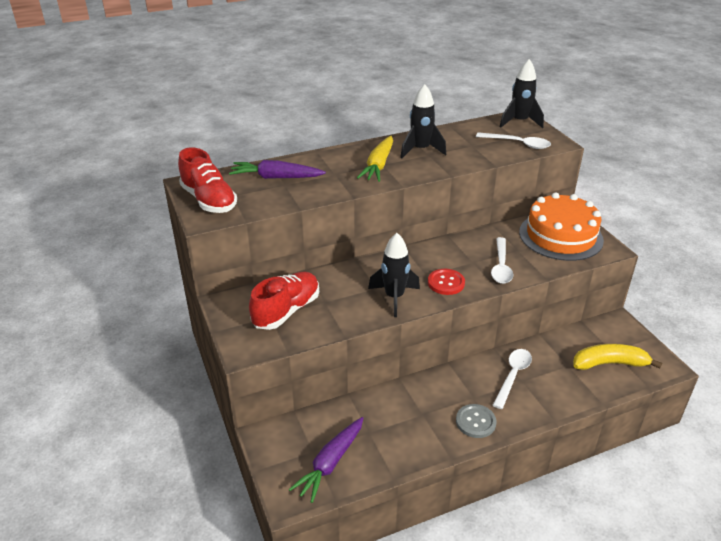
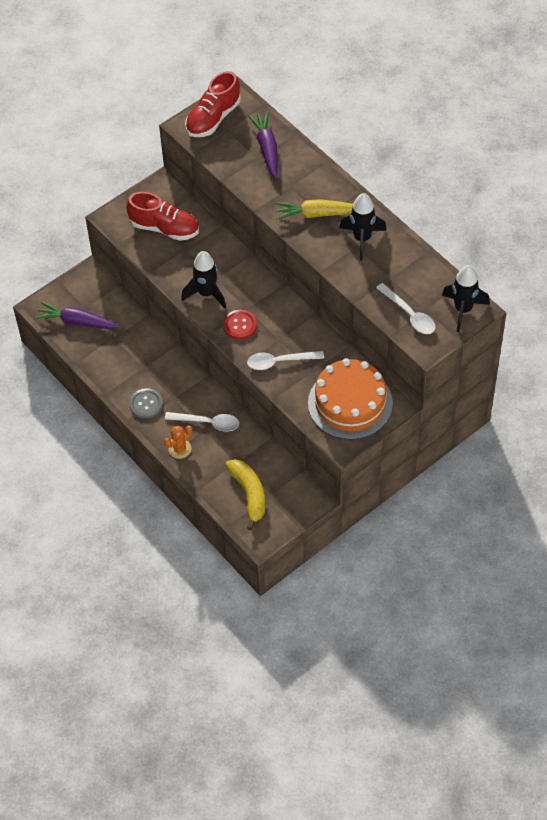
camera: 75 degrees right, 20 degrees up
white spoon [476,132,551,149] -> white spoon turned 45 degrees counterclockwise [376,283,436,334]
none -> orange cactus [164,425,192,459]

